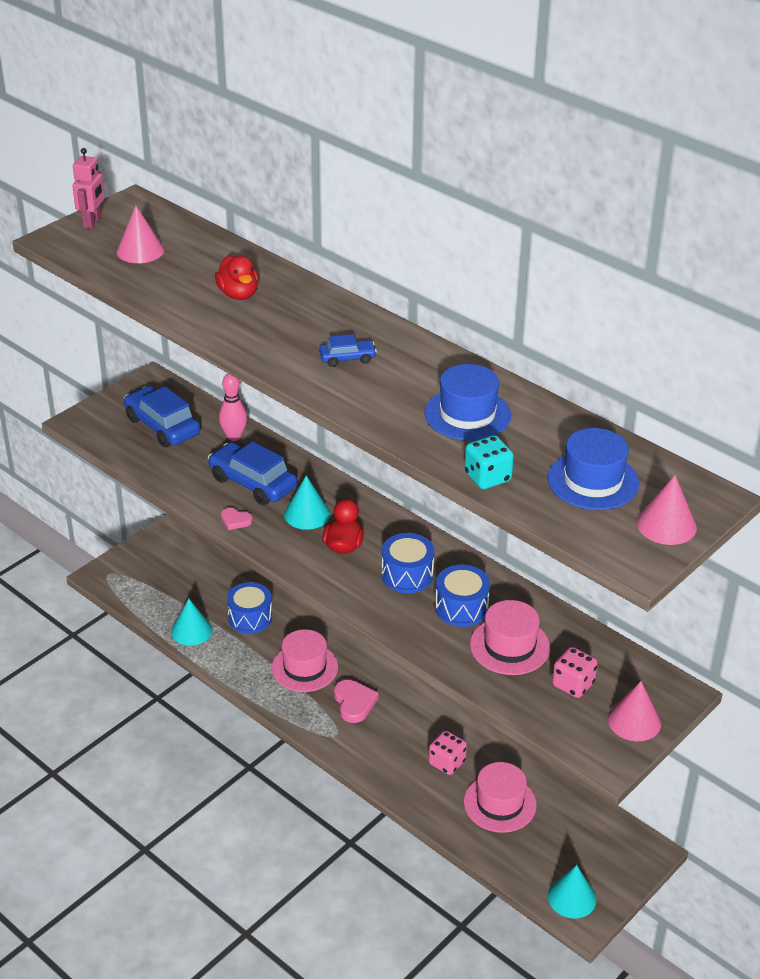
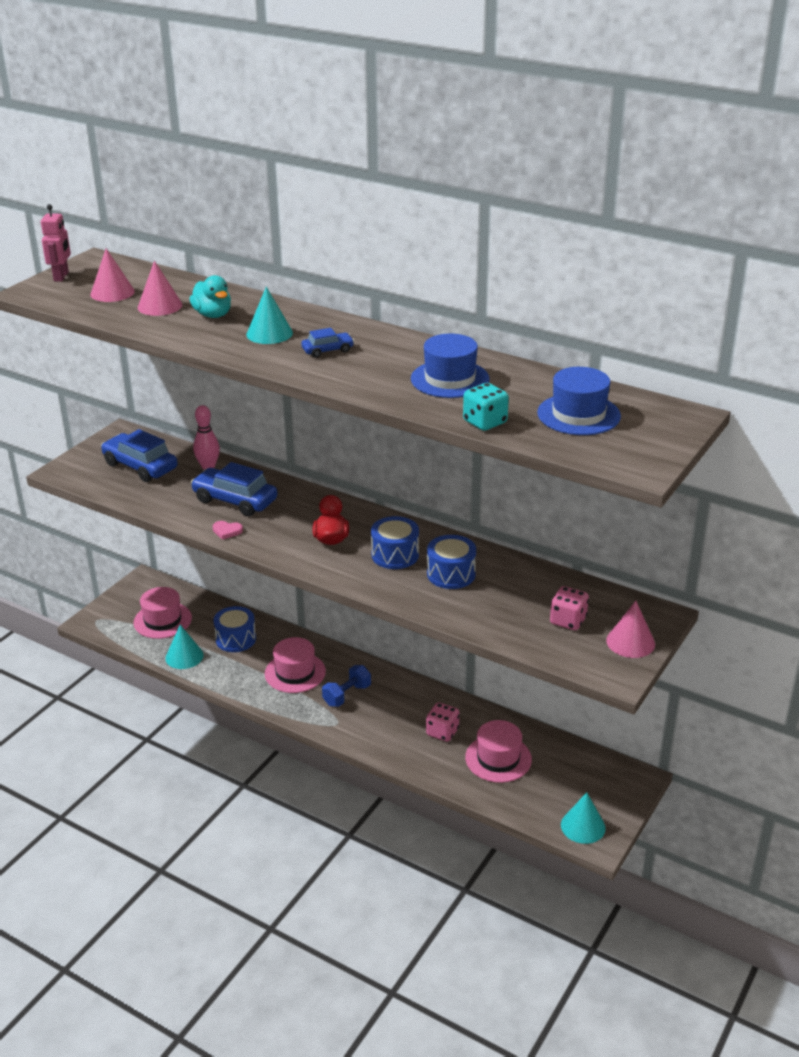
camera: 10 degrees left, 5 degrees down
red duck [215,255,259,300] -> turquoise duck [190,275,231,318]
turquoise cone [284,476,330,530] -> turquoise cone moved to [246,287,293,344]
pink heart [334,680,379,723] -> blue dumbbell [322,665,371,707]
pink hat [470,600,550,675] -> pink hat moved to [133,587,192,639]
pink cone [637,475,697,545] -> pink cone moved to [138,260,182,316]

